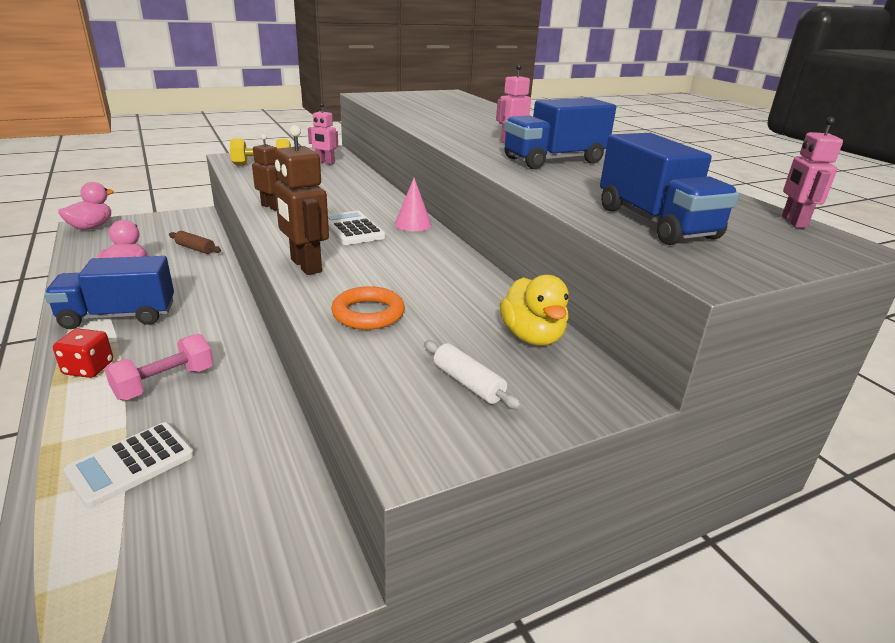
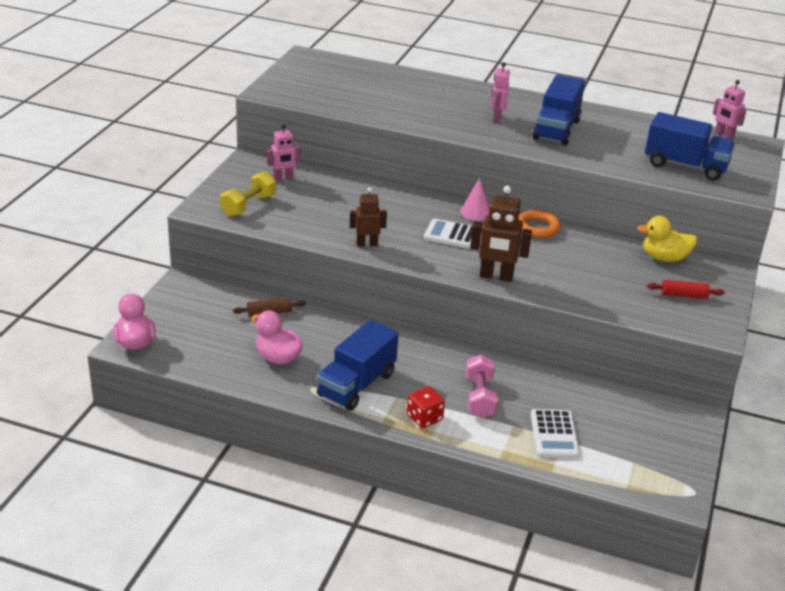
camera: 45 degrees left, 5 degrees up
orange ring [331,286,405,330] -> orange ring moved to [518,210,561,238]
white rolling pin [424,341,521,409] -> red rolling pin [647,280,725,299]
yellow duck [500,275,569,346] -> yellow duck turned 150 degrees clockwise [637,216,698,262]

